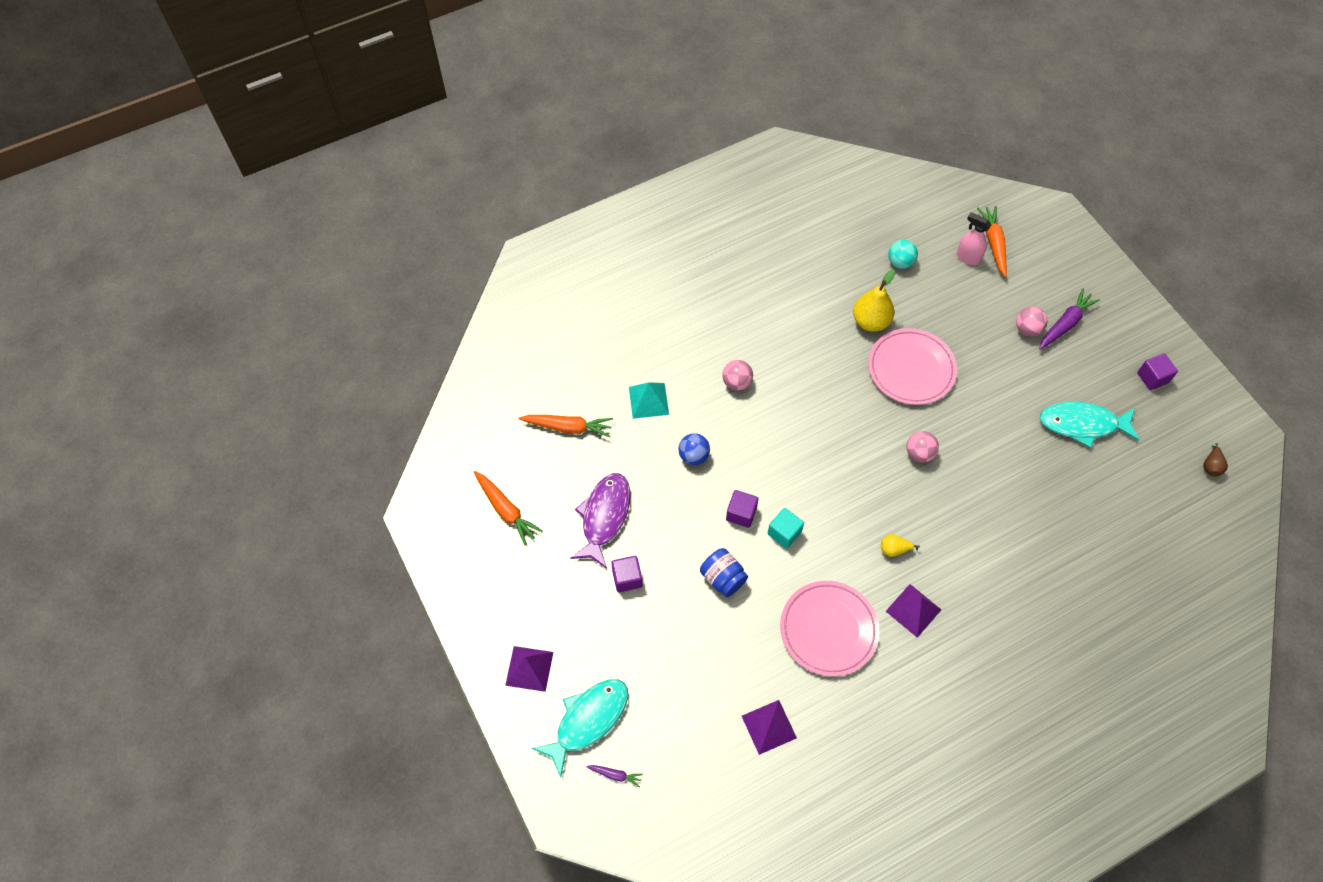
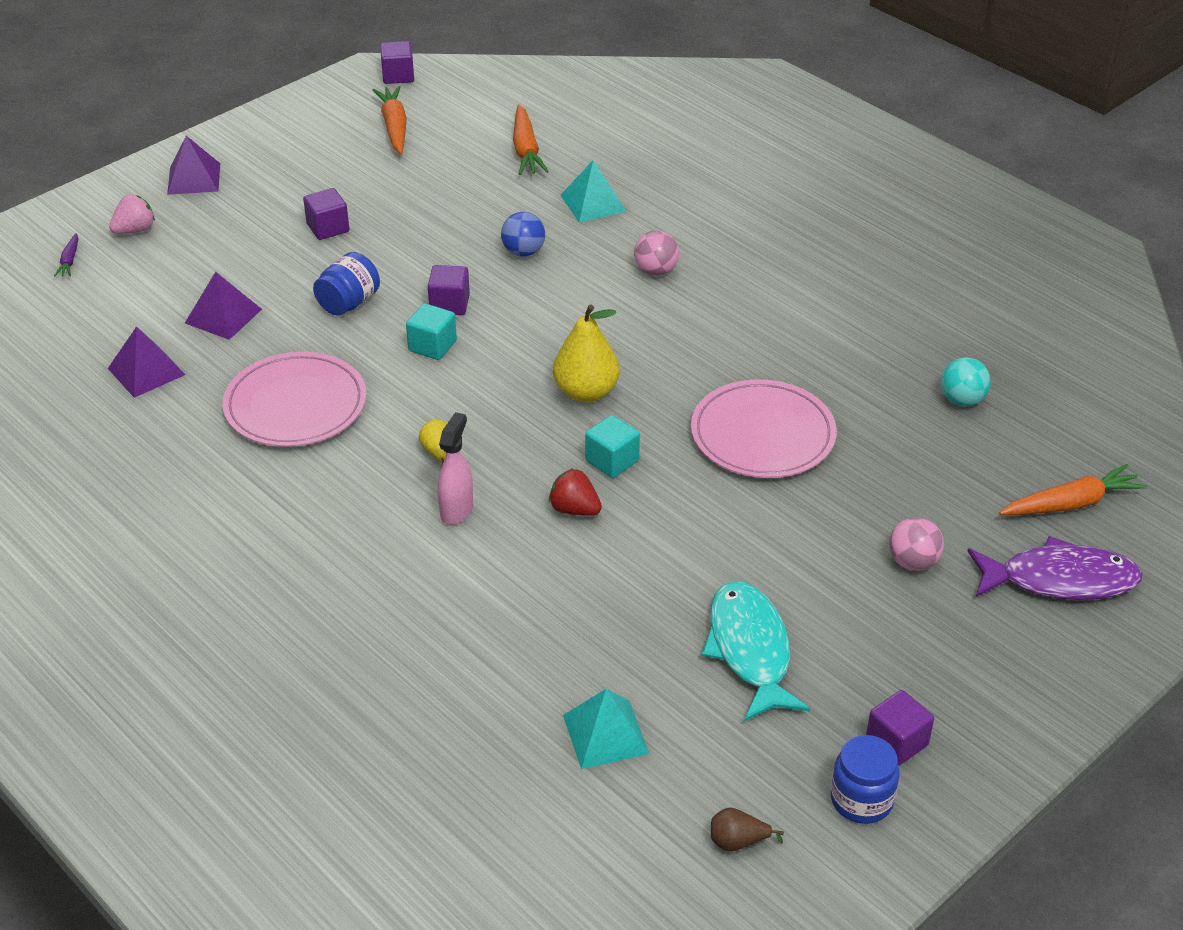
camera: 75 degrees right, 20 degrees down
orange carrot [474,471,543,545] -> orange carrot turned 135 degrees clockwise [373,86,407,154]
turquoise fish [532,679,628,777] -> pink strawberry [109,194,155,234]
purple fish [570,473,630,569] -> purple fish moved to [967,536,1143,600]
yellow pear [853,270,895,332] -> yellow pear moved to [553,305,620,402]
purple pyramid [886,584,941,638] -> purple pyramid moved to [185,272,262,340]
pink ball [907,431,939,463] -> turquoise cube [585,415,640,478]
pink spray bottle [957,212,991,265] -> pink spray bottle moved to [438,412,473,525]
purple carrot [1039,288,1100,350] -> none
none -> purple cube [380,41,414,84]
none -> red strawberry [549,468,602,516]
none -> turquoise pyramid [563,689,649,769]
none -> blue jar [831,735,900,824]

